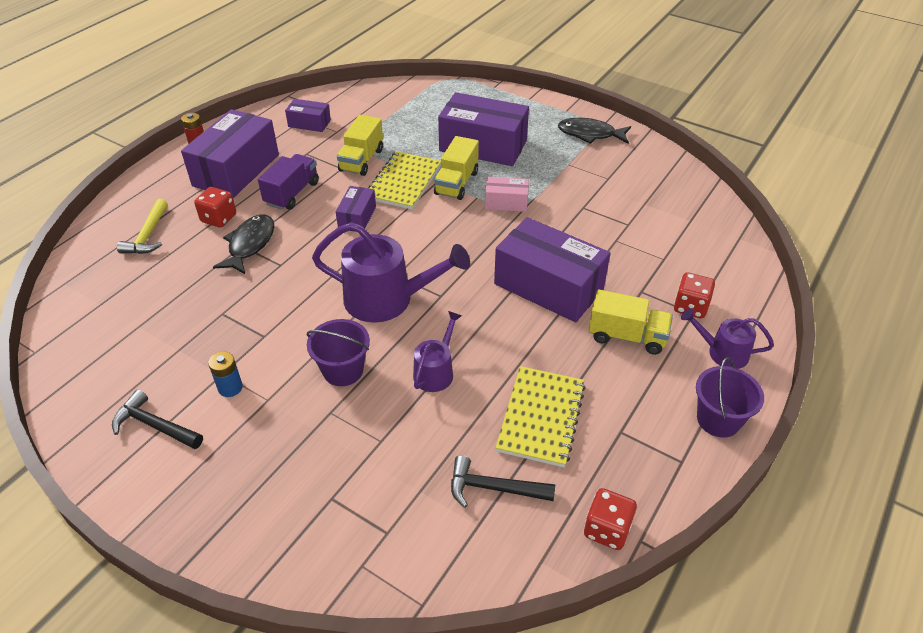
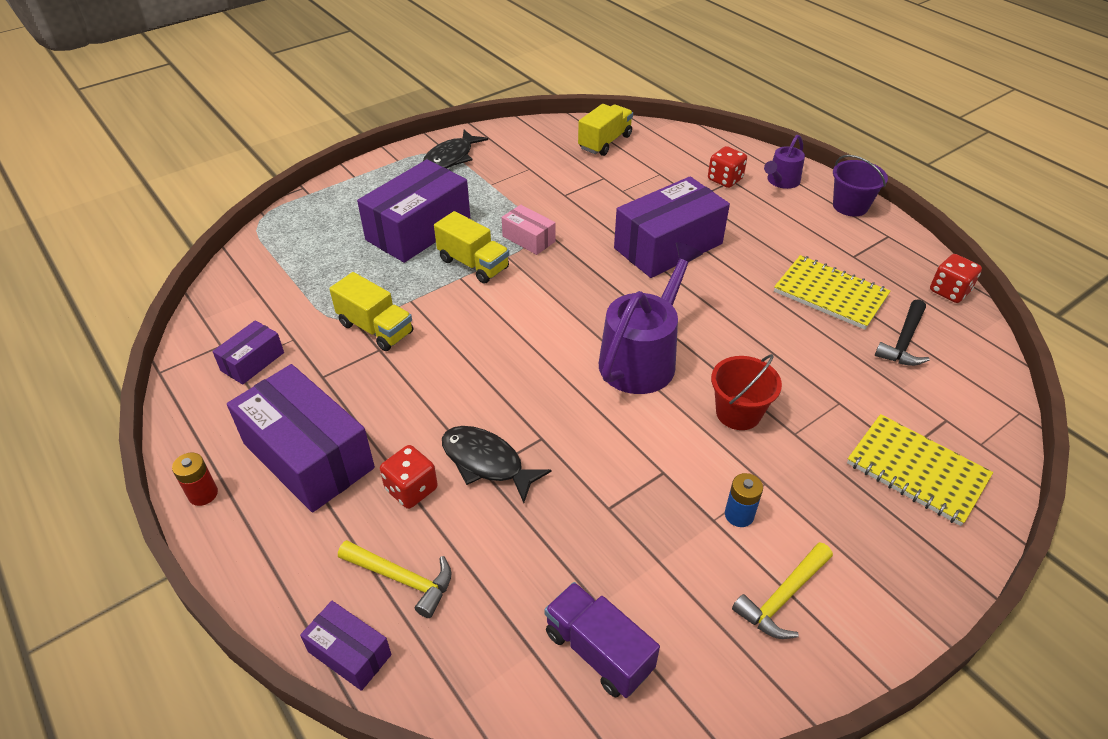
camera: 70 degrees left, 0 degrees up
black hammer [112,389,203,449] -> yellow hammer [732,542,833,639]
purple truck [258,154,319,210] -> purple truck moved to [544,582,660,698]
purple bucket [307,319,370,386] -> red bucket [711,354,782,430]
purple box [336,186,376,232] -> purple box moved to [300,601,392,691]
yellow notebook [369,151,441,210] -> yellow notebook moved to [847,414,993,526]
purple watering can [413,311,462,392] -> none
pink box [485,177,529,212] -> pink box turned 75 degrees counterclockwise [502,205,555,255]
yellow truck [589,289,673,355] -> yellow truck moved to [578,104,633,156]

